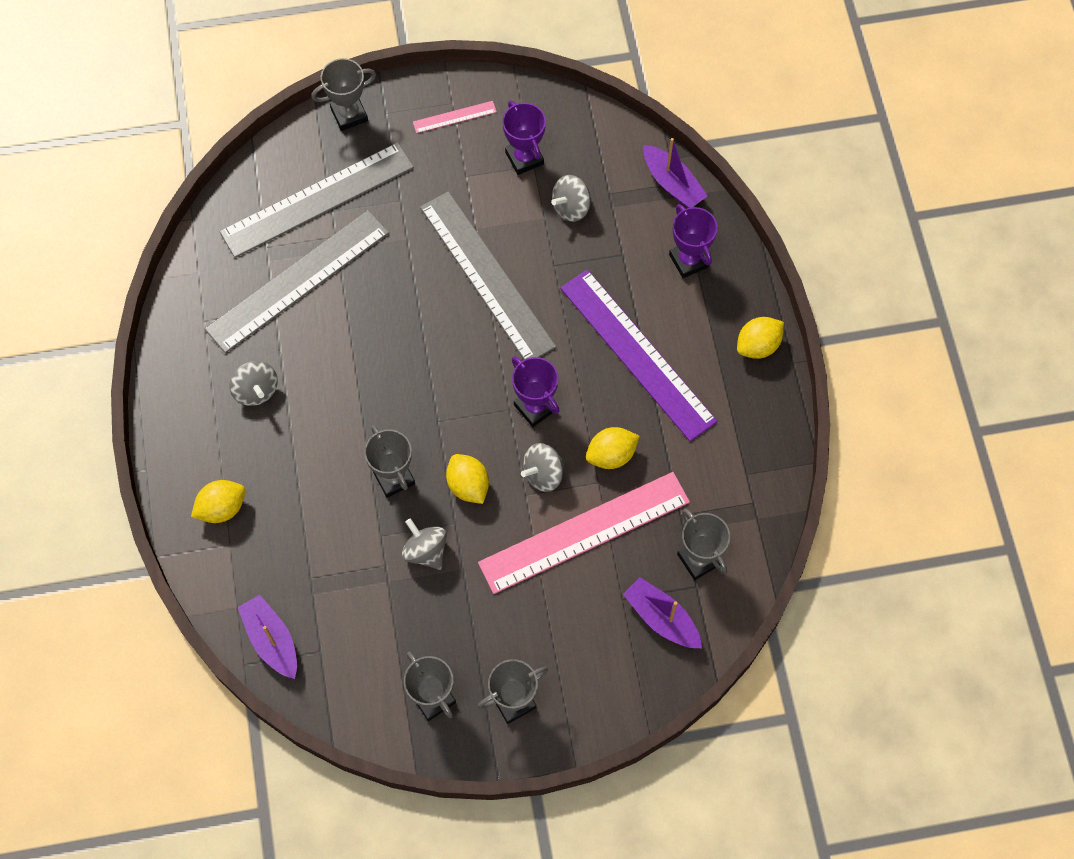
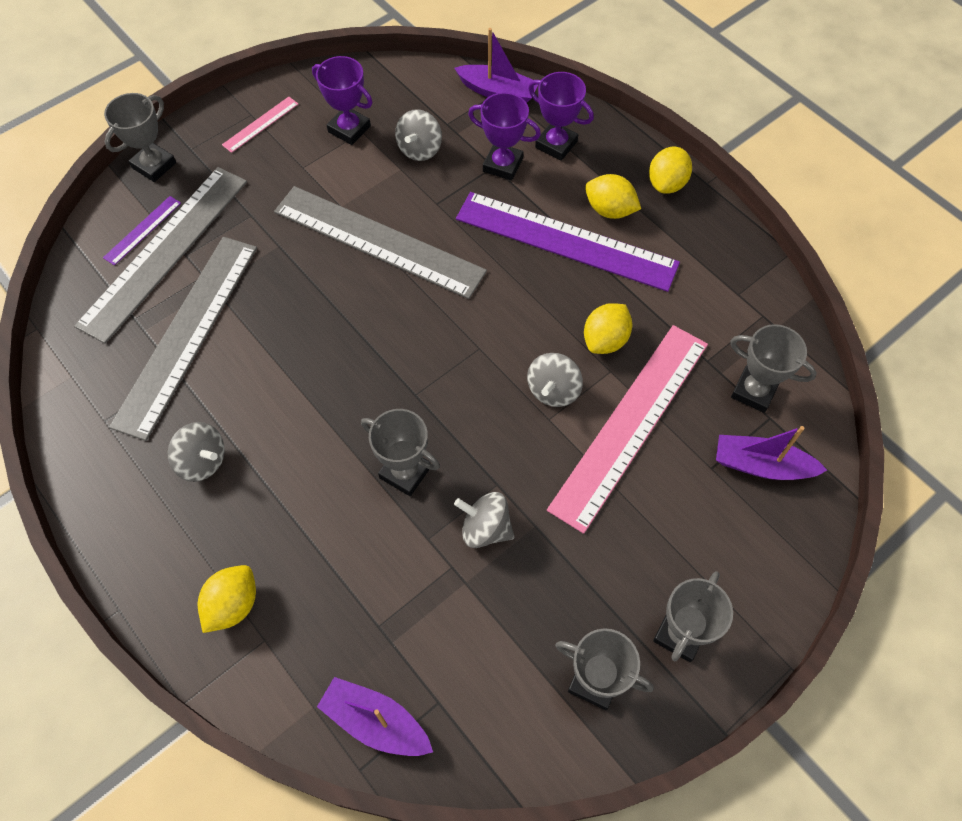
camera: 30 degrees left, 5 degrees down
yellow lemon [446,454,489,504] -> yellow lemon moved to [585,174,641,219]
purple trophy [512,356,559,427] -> purple trophy moved to [468,92,541,181]
none -> purple ruler [103,196,181,266]

